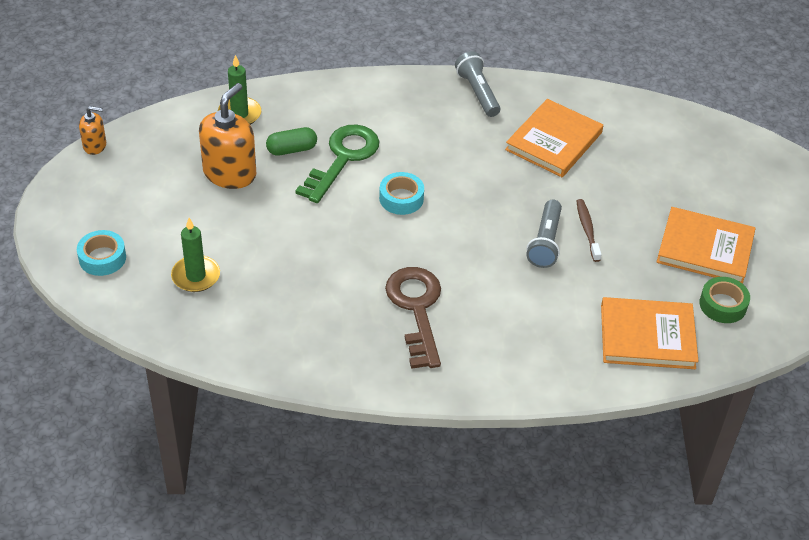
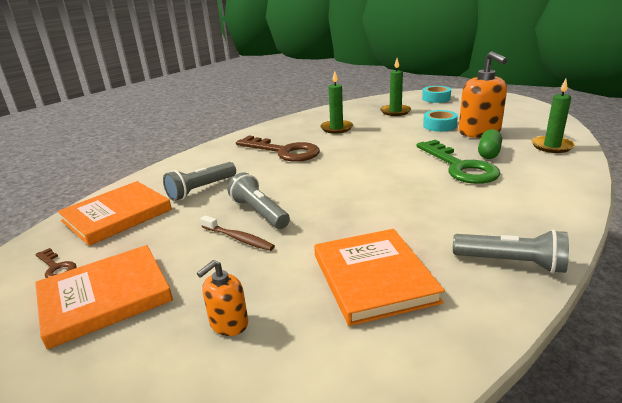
camera: 135 degrees right, 20 degrees down
orange soap dispenser [79,106,106,155] -> orange soap dispenser moved to [197,260,248,336]
turquoise tape [379,172,424,215] -> turquoise tape moved to [423,110,458,132]
green tape [699,277,750,323] -> brown key [35,248,77,278]
none -> grey flashlight [163,162,236,201]
none -> green candle [320,71,353,133]

